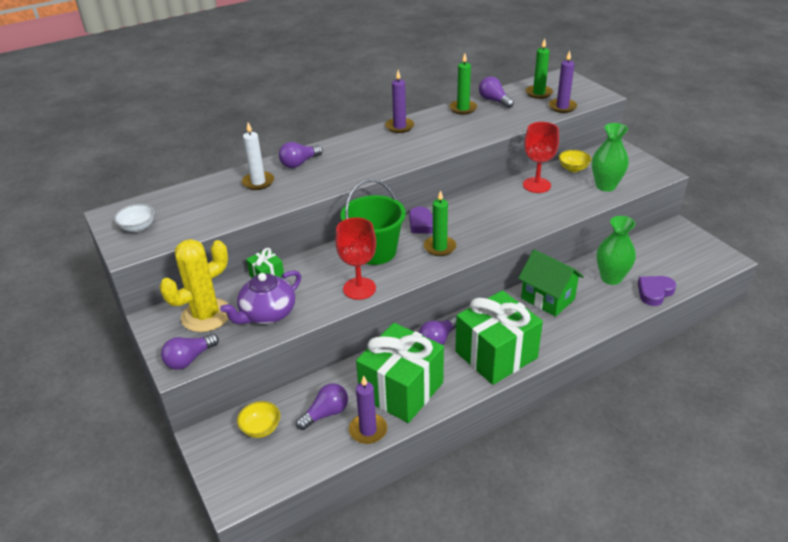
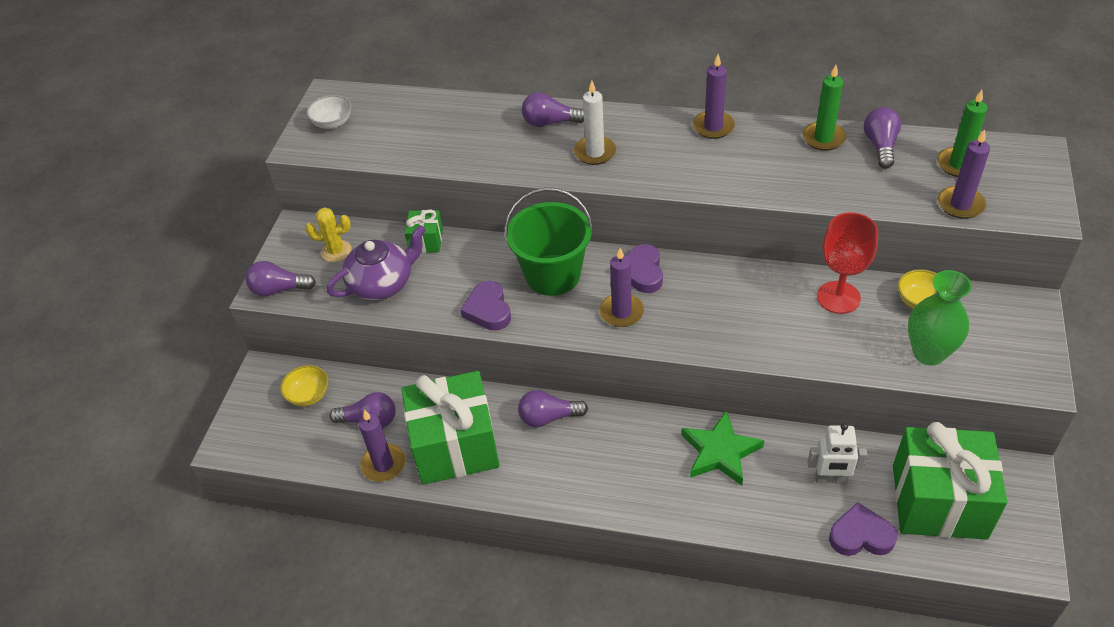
camera: 45 degrees right, 10 degrees up
yellow cactus [159,239,228,332] -> yellow cactus [305,207,351,262], size x0.54
purple teapot [220,270,301,324] -> purple teapot turned 150 degrees clockwise [327,225,426,300]
white candle [242,123,274,190] -> white candle moved to [574,80,616,165]
red goblet [335,217,376,300] -> purple heart [460,281,511,331]
green candle [424,190,456,256] -> purple candle [599,248,644,327]
green gift [455,290,543,385] -> green gift moved to [893,422,1008,539]
green house [518,250,584,317] -> green star [681,411,764,486]
green vase [596,216,636,285] -> white robot [807,423,867,484]

